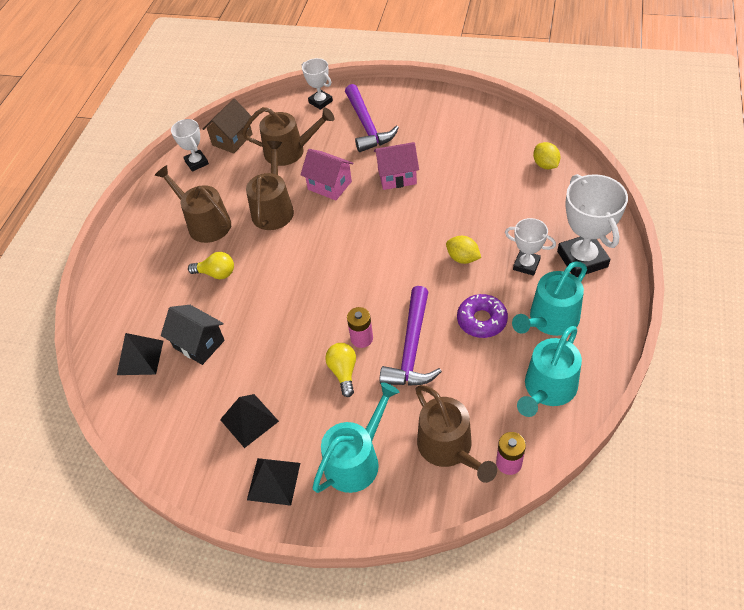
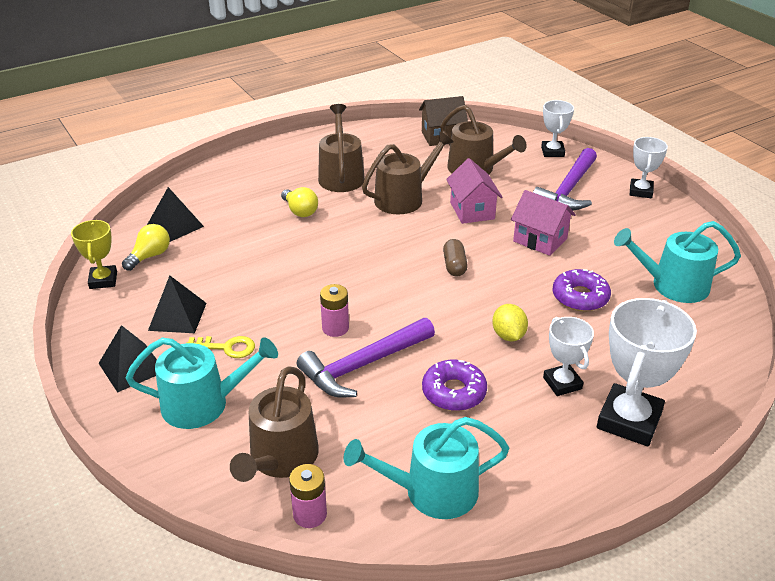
camera: 40 degrees right, 15 degrees down
black house [161,305,225,365] -> none
white trophy [171,119,209,172] -> white trophy moved to [630,137,668,198]
yellow light bulb [325,343,356,397] -> yellow light bulb moved to [122,224,170,271]
turquoise watering can [512,261,587,336] -> turquoise watering can moved to [614,221,741,303]
yellow lemon [533,142,560,169] -> none
none -> yellow trophy [71,220,117,289]
none -> yellow key [186,336,255,358]
none -> brown capsule [443,239,468,276]
none -> purple donut [553,269,611,311]

